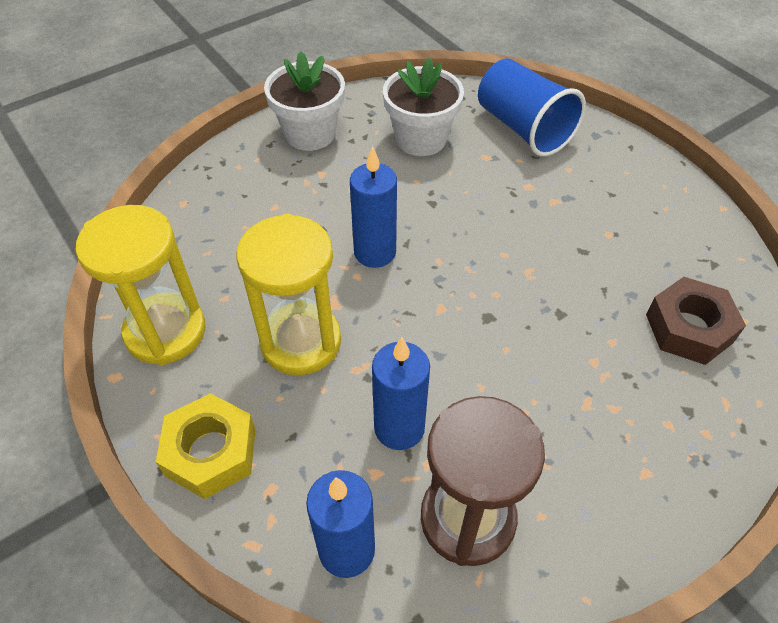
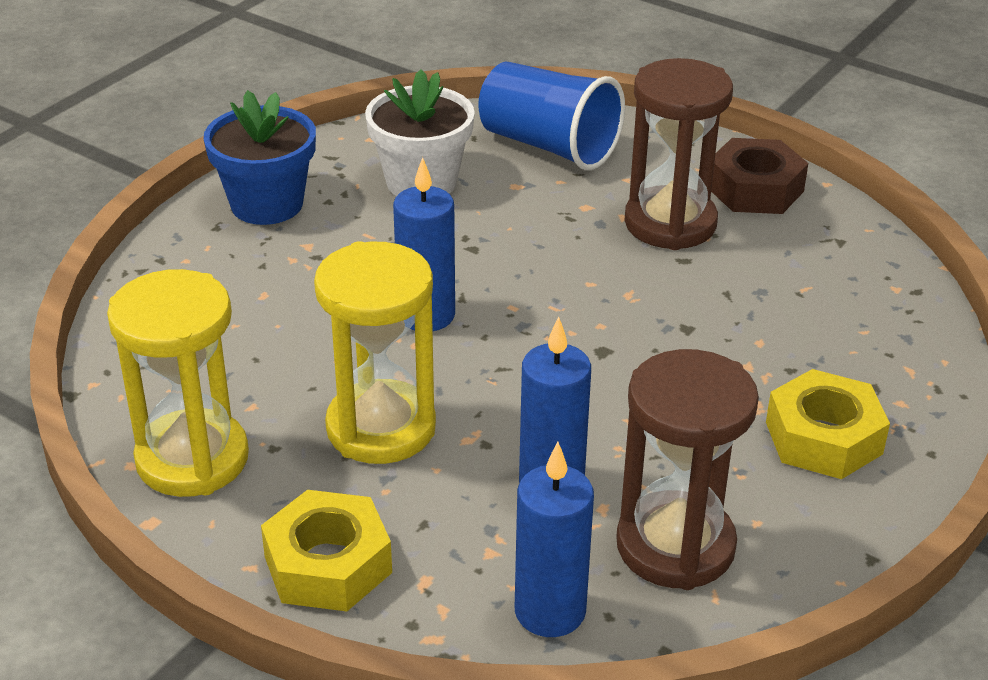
camera: 20 degrees left, 15 degrees down
white flower pot [264,51,345,151] -> blue flower pot [204,90,316,225]
brown nut [646,277,746,365] -> brown nut moved to [711,138,808,214]
none -> brown hourglass [624,58,733,250]
none -> yellow nut [766,369,890,479]

